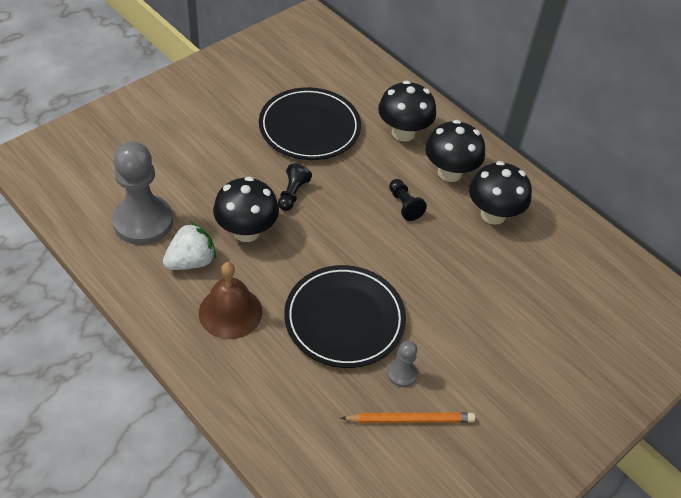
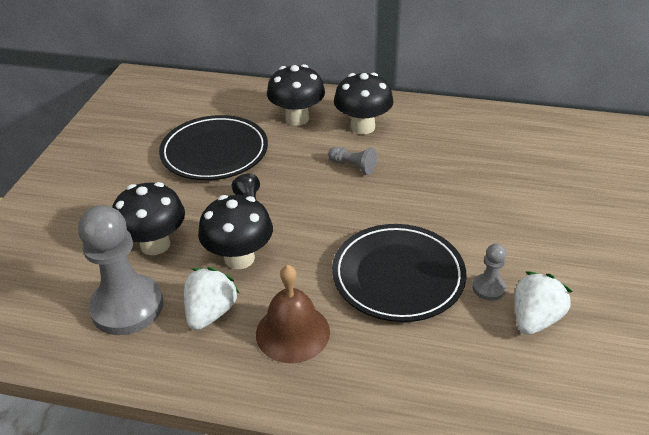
camera: 30 degrees left, 10 degrees down
orange pencil [341,412,475,423] -> white strawberry [515,271,573,335]
black pawn [389,179,427,221] -> grey pawn [328,147,378,175]
black mushroom [469,161,532,225] -> black mushroom moved to [112,182,185,255]

